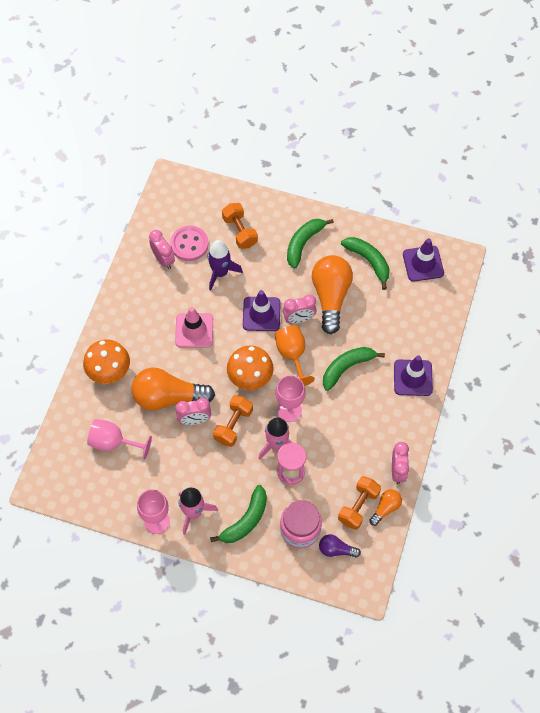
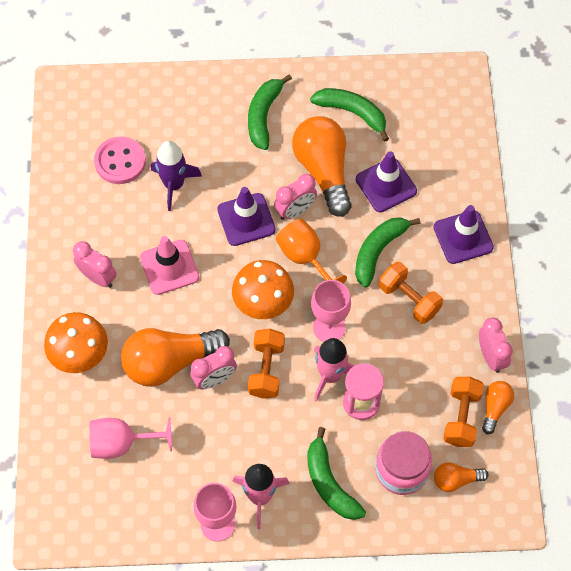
camera: 20 degrees left, 0 degrees up
pink clock [149,230,175,269] -> pink clock moved to [73,241,117,288]
green banana [210,485,267,543] -> green banana turned 135 degrees clockwise [307,427,366,520]
orange dumbbell [222,203,258,249] -> orange dumbbell moved to [379,262,443,324]
purple light bulb [319,534,361,557] -> orange light bulb [434,462,488,492]
purple traffic cone [403,238,444,282] -> purple traffic cone moved to [356,151,417,212]

